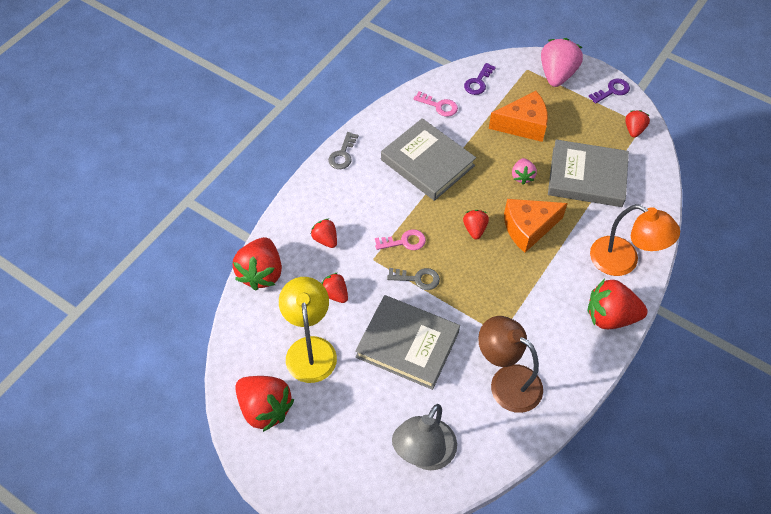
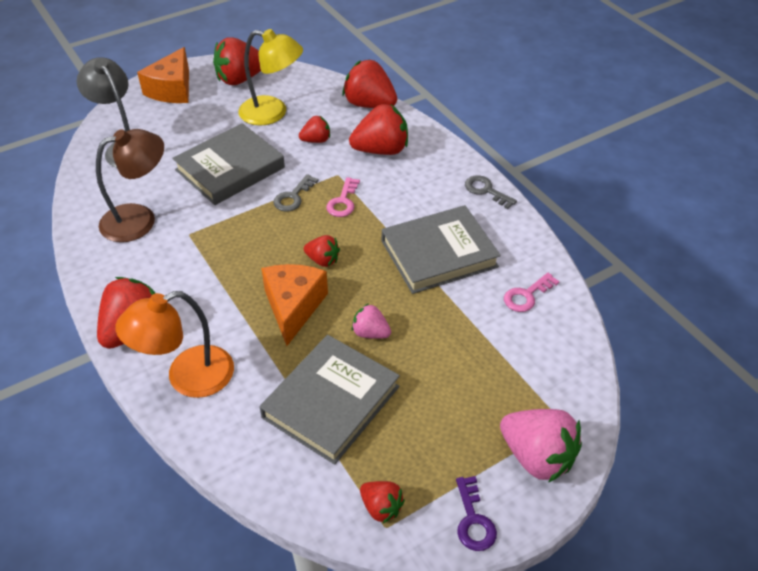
camera: 115 degrees right, 10 degrees down
red strawberry [311,219,337,248] -> red strawberry [349,104,408,155], size x1.83
purple key [464,63,496,95] -> none
orange cheese [489,91,548,142] -> orange cheese moved to [137,47,189,103]

